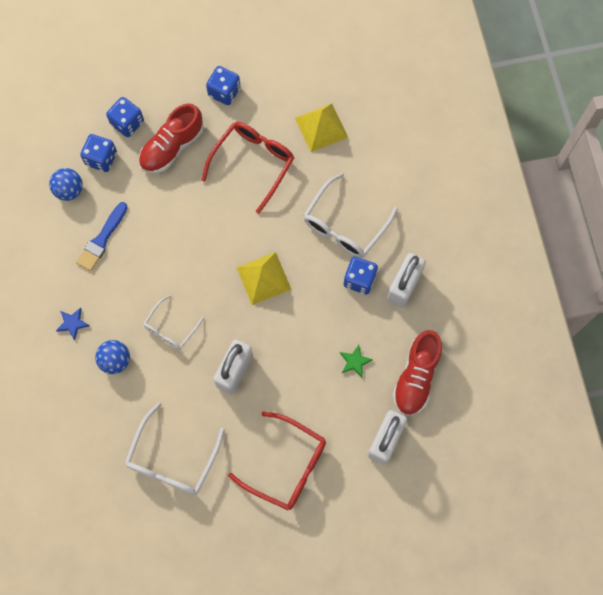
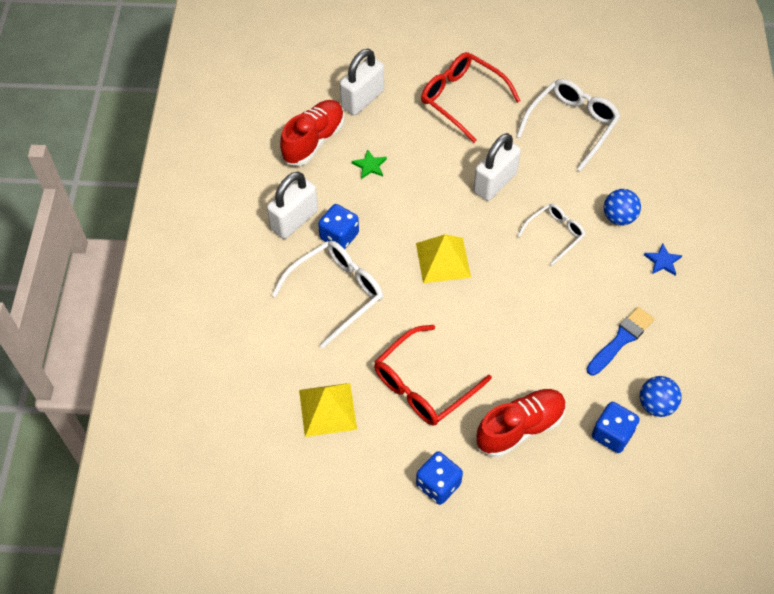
camera: 165 degrees left, 15 degrees down
blue dice [106,97,144,137] -> none

